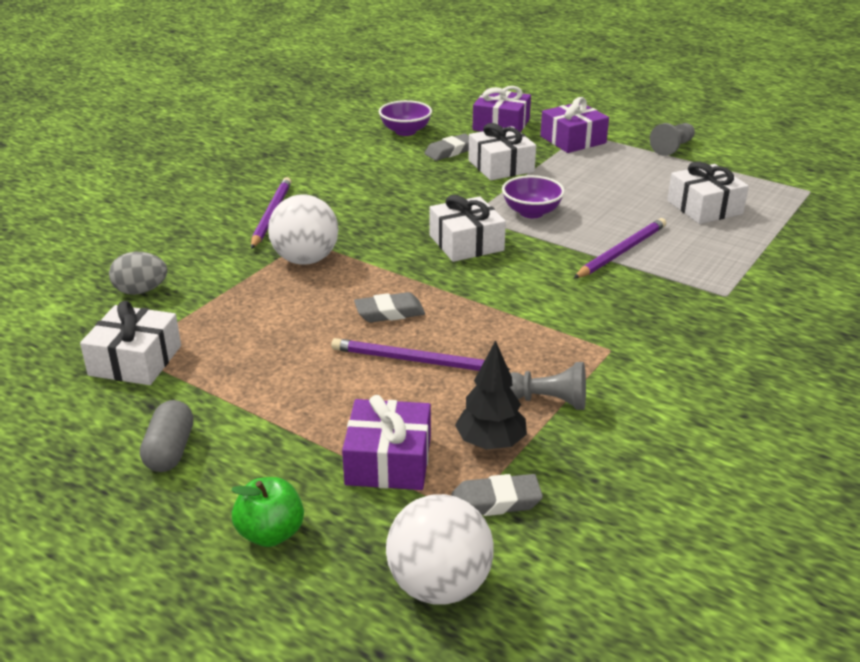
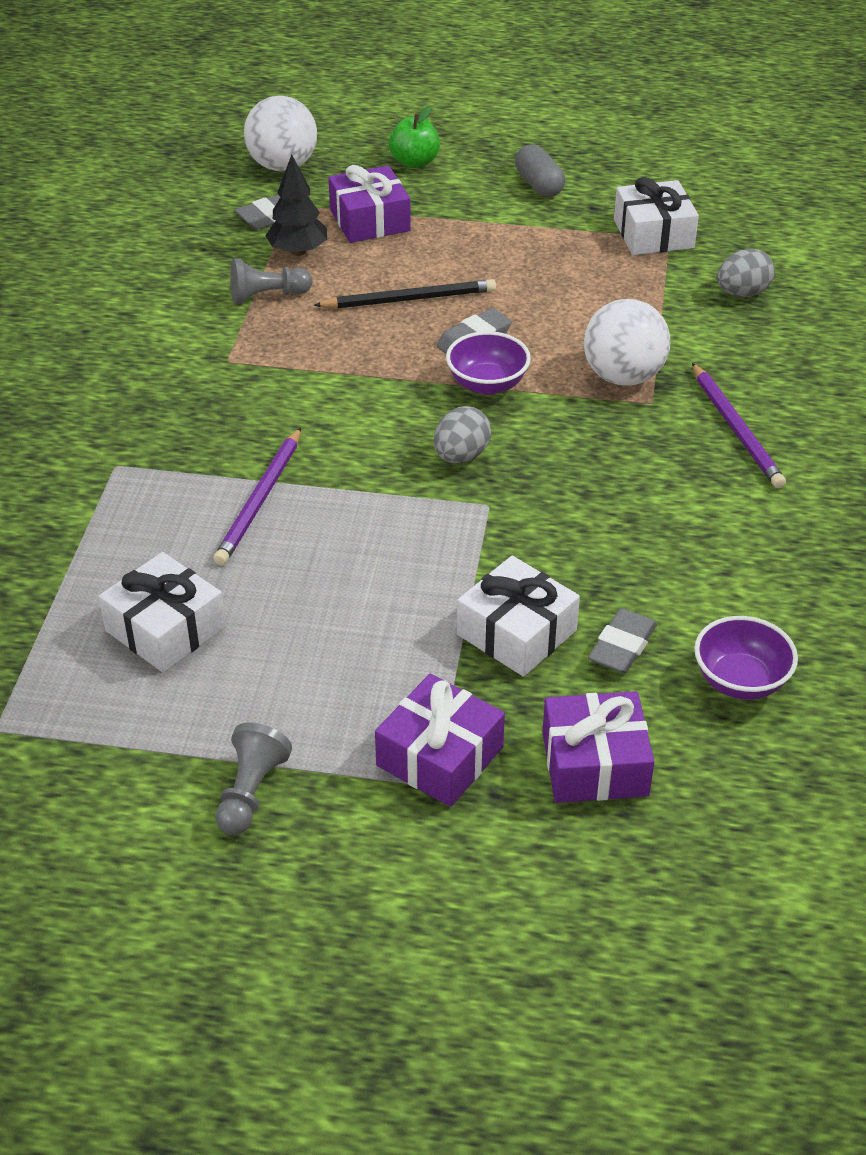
camera: 155 degrees right, 10 degrees up
purple pencil [331,338,511,371] -> black pencil [313,279,496,309]
white gift [430,195,506,262] -> grey egg [434,406,491,463]
purple bowl [502,175,565,218] -> purple bowl moved to [446,331,531,395]

